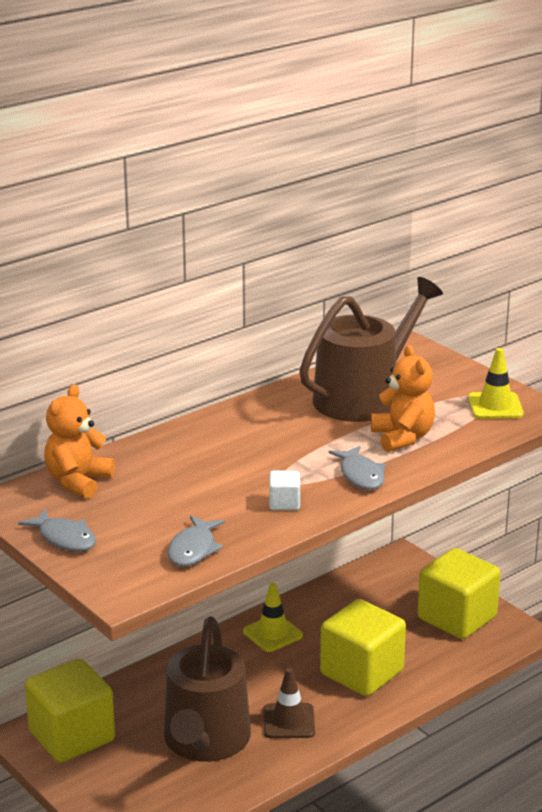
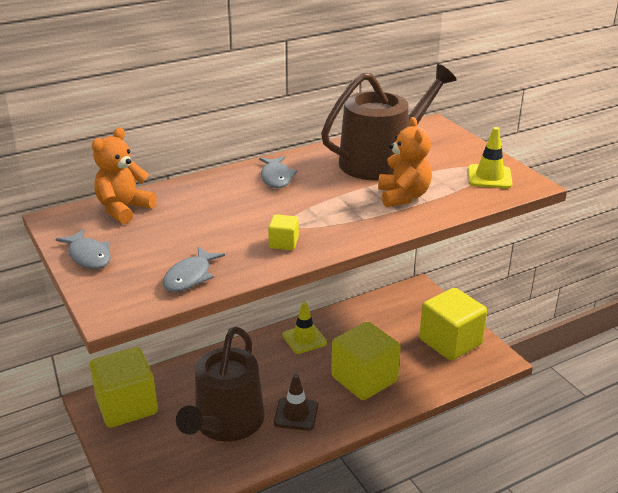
camera: 10 degrees right, 5 degrees up
white cube [269,471,300,510] -> yellow cube [268,214,299,250]
grey fish [329,446,386,490] -> grey fish moved to [259,156,297,188]

